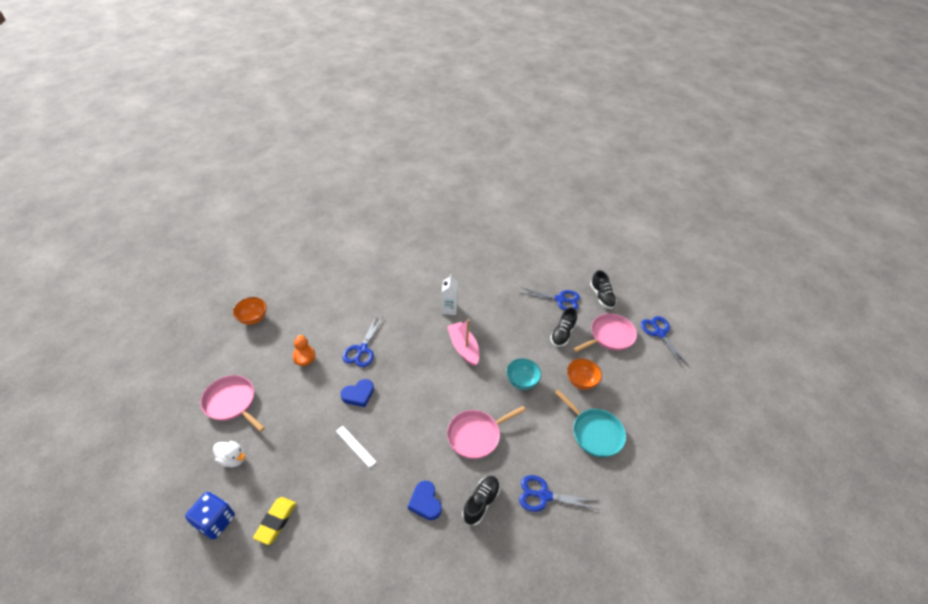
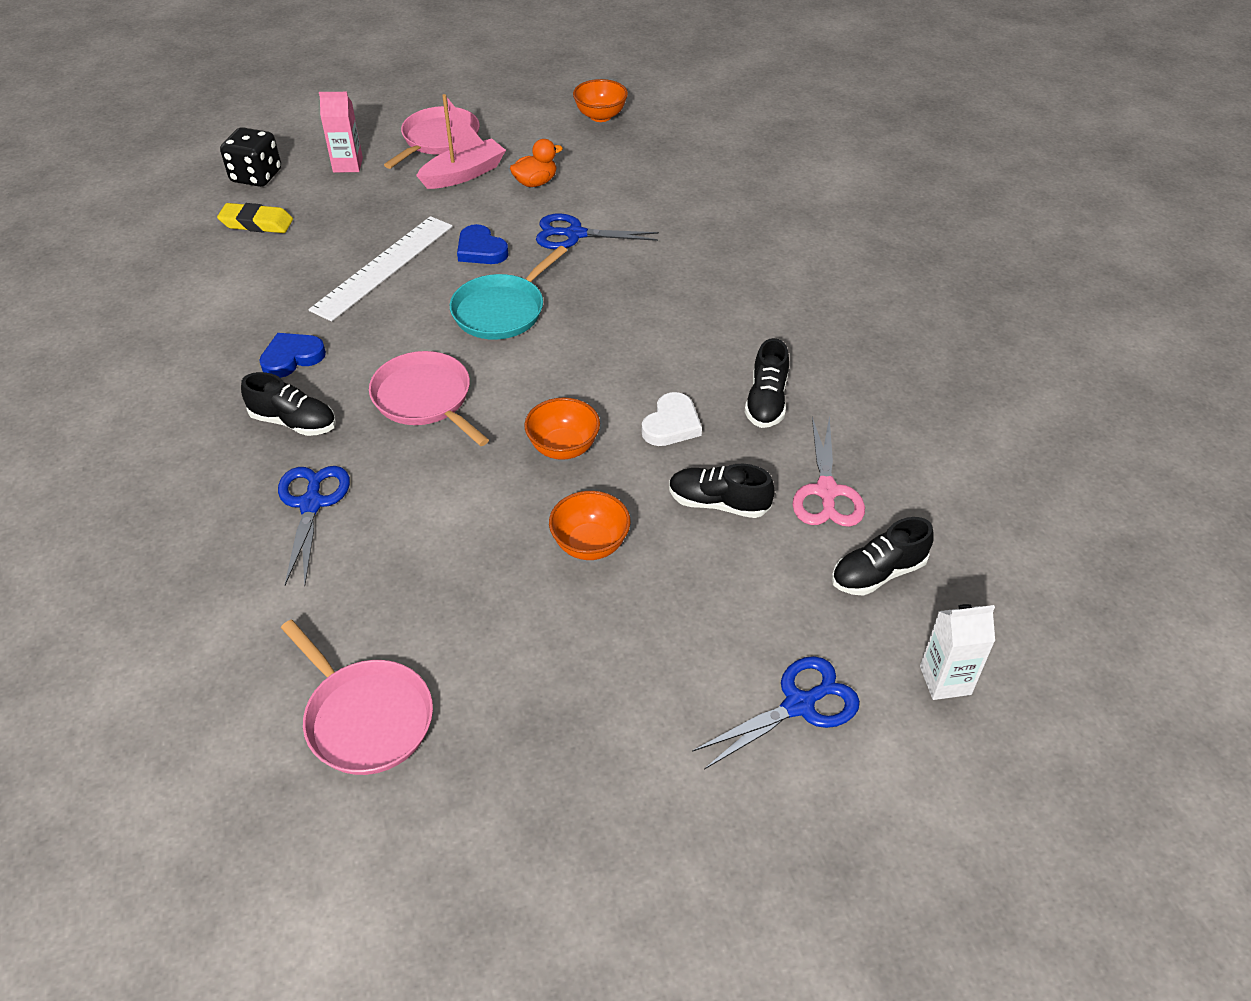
camera: 80 degrees right, 0 degrees up
blue dice [185,492,235,539] -> black dice [220,127,281,187]
white duck [213,441,245,467] -> pink carton [319,92,363,172]
white ruler [336,426,376,468] -> white ruler [308,216,453,322], size x2.01
white carton [442,274,458,315] -> white carton moved to [920,604,995,700]
pink boat [447,319,479,366] -> pink boat moved to [416,94,506,189]
turquoise bowl [506,358,541,390] -> orange bowl [524,398,600,460]
blue scissors [520,287,580,310] -> pink scissors [792,416,865,527]
turquoise pan [555,389,626,457] -> turquoise pan moved to [450,246,567,340]
pink pan [574,313,637,352] -> pink pan moved to [281,620,433,775]
none -> white heart [642,392,702,446]
none -> black shoe [745,338,789,428]

